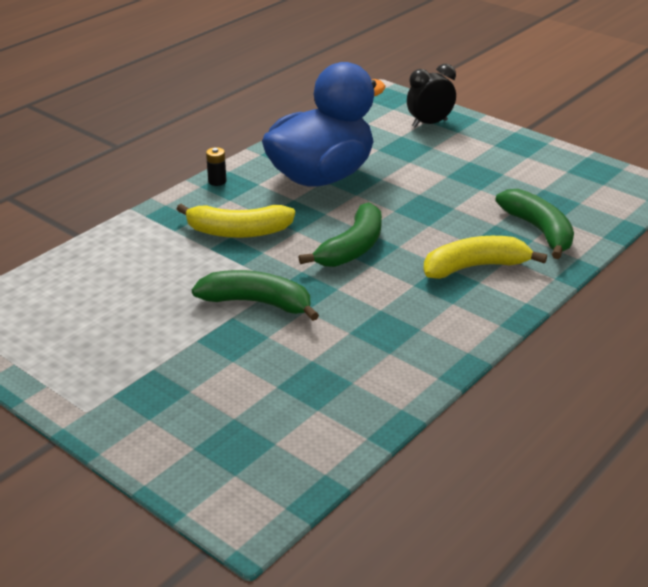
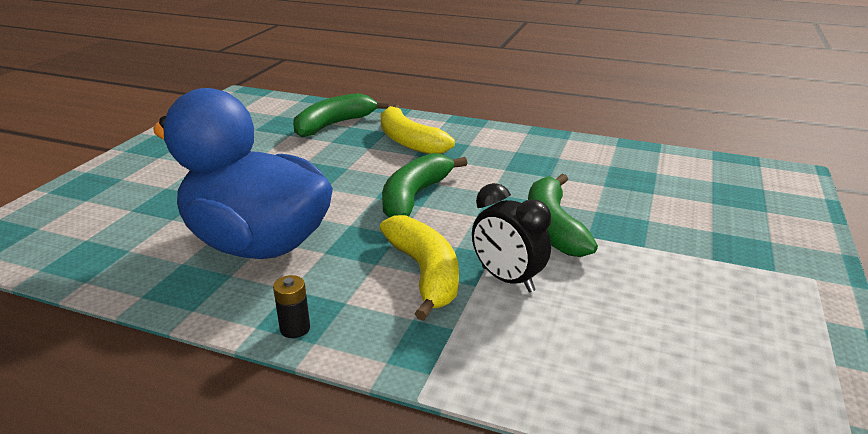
camera: 110 degrees left, 5 degrees down
green banana [299,202,382,267] -> green banana turned 75 degrees counterclockwise [382,153,468,218]
black clock [407,64,456,128] -> black clock moved to [472,183,551,292]

